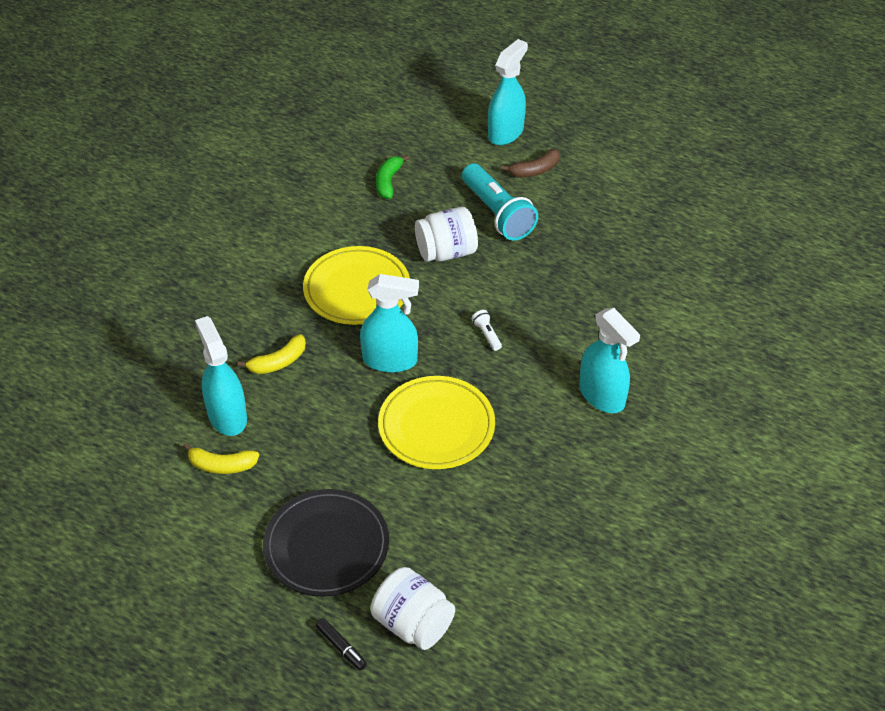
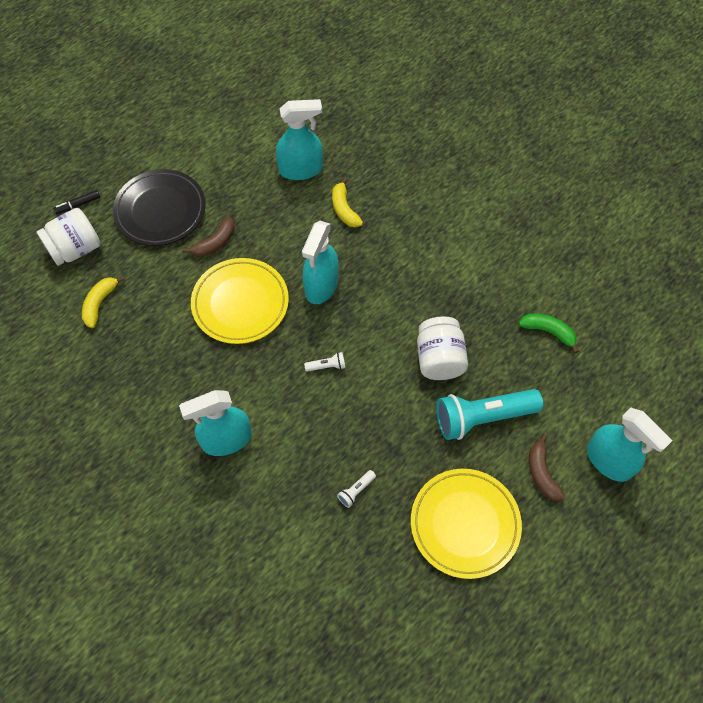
camera: 105 degrees right, 15 degrees up
yellow banana [183,443,259,474] -> yellow banana moved to [82,276,125,328]
yellow plate [303,246,410,325] -> yellow plate moved to [411,469,522,579]
none -> brown banana [182,216,235,257]
none -> white flashlight [337,470,376,508]

